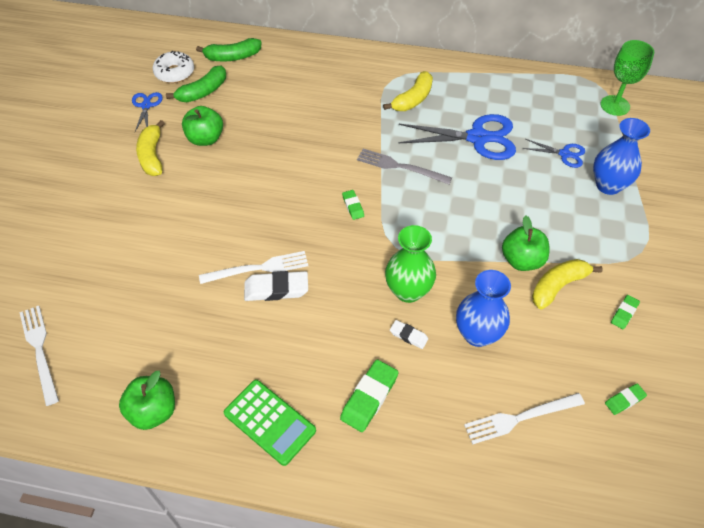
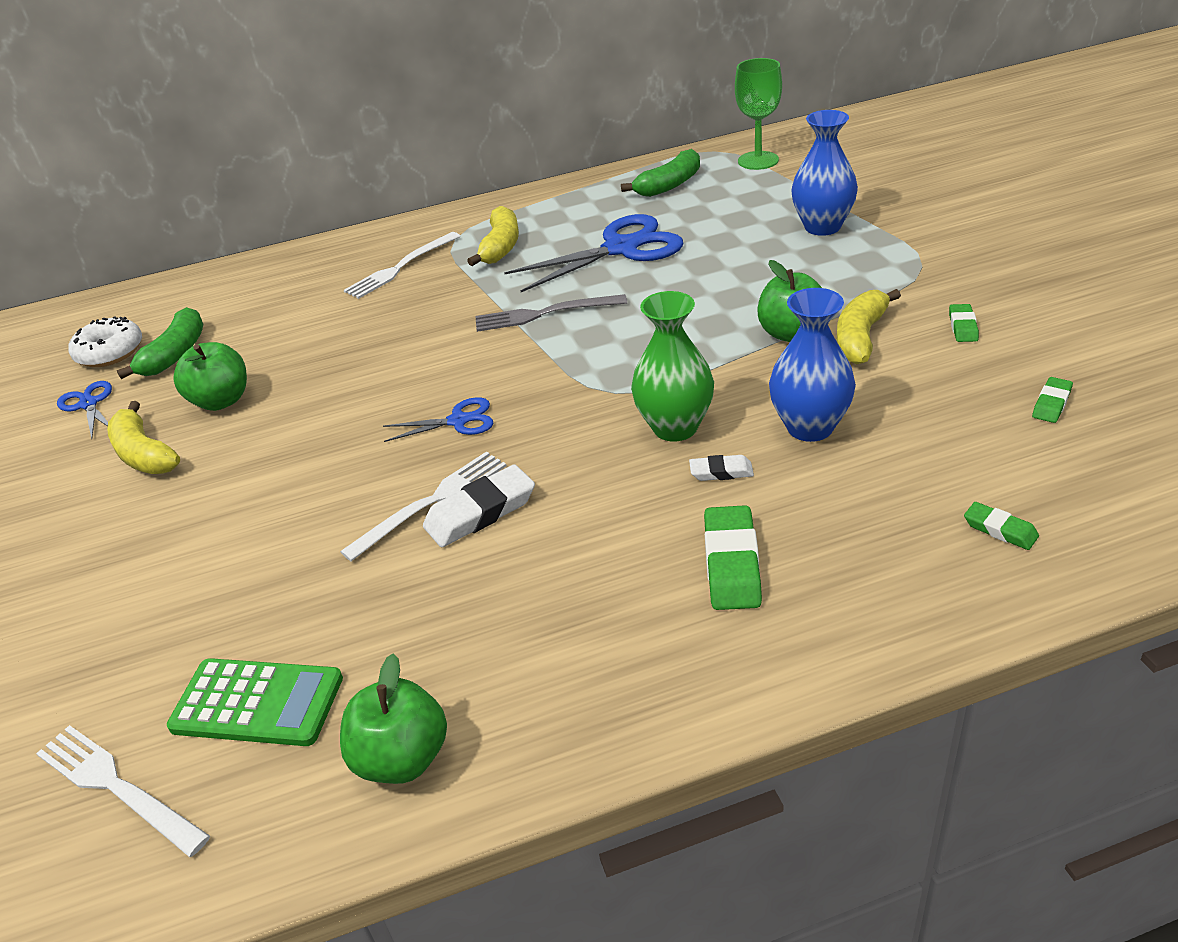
camera: 25 degrees left, 15 degrees down
green banana [196,38,262,61] -> green banana moved to [621,149,700,197]
green calculator [224,380,316,466] -> green calculator moved to [167,658,343,746]
green eraser [342,190,364,220] -> green eraser moved to [964,502,1039,550]
white fork [464,393,585,445] -> white fork moved to [344,232,460,299]
blue scissors [523,139,585,168] -> blue scissors moved to [383,398,493,442]

